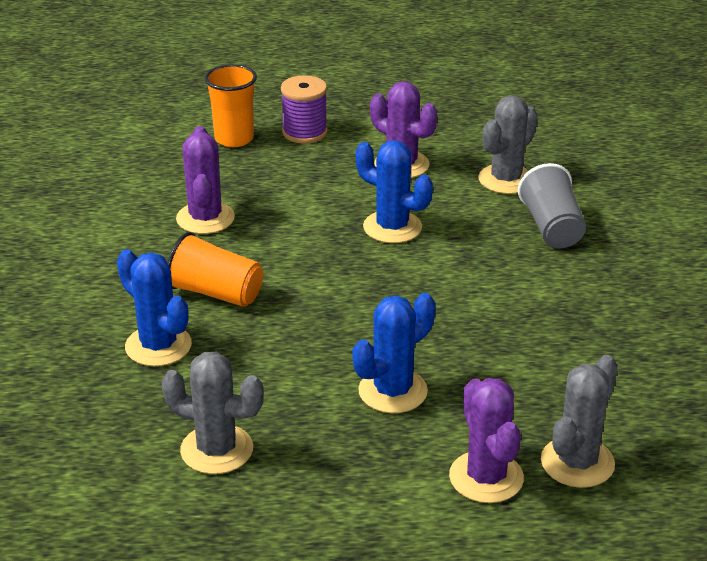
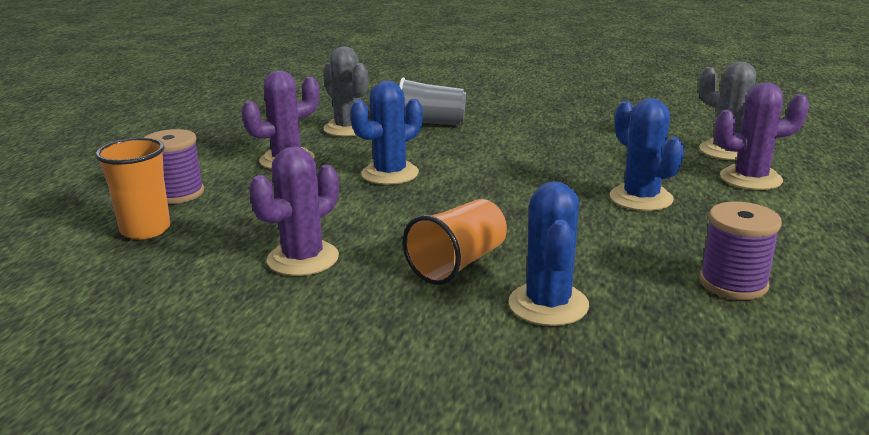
camera: 75 degrees left, 10 degrees down
blue cactus [117,249,192,366] -> blue cactus turned 60 degrees counterclockwise [509,181,589,326]
grey cactus [161,352,264,474] -> purple spool [700,202,782,300]
purple cactus [176,126,235,234] -> purple cactus turned 60 degrees counterclockwise [249,146,339,276]

